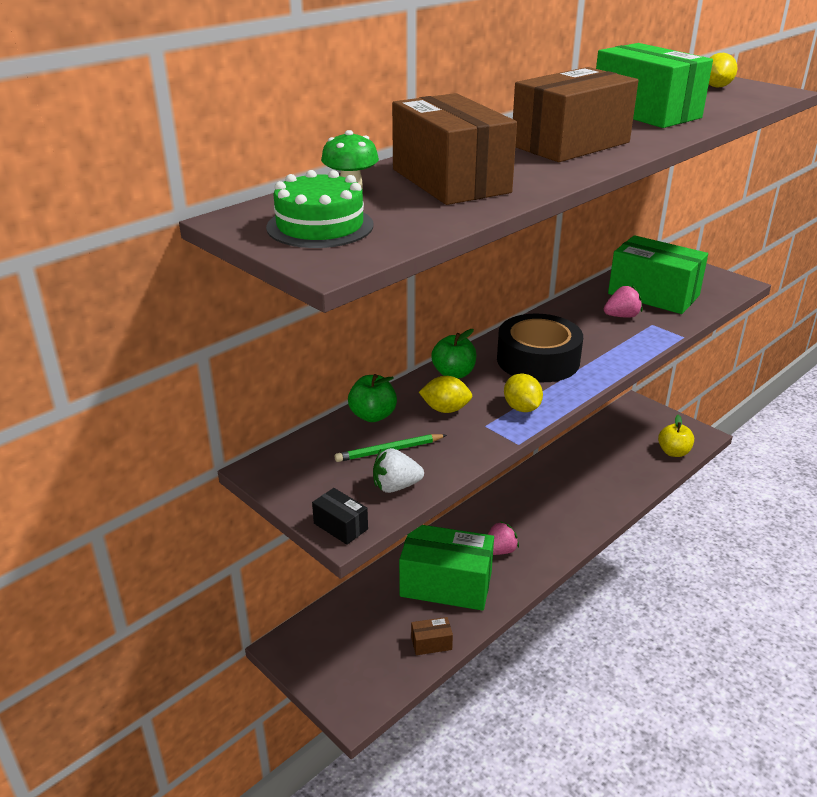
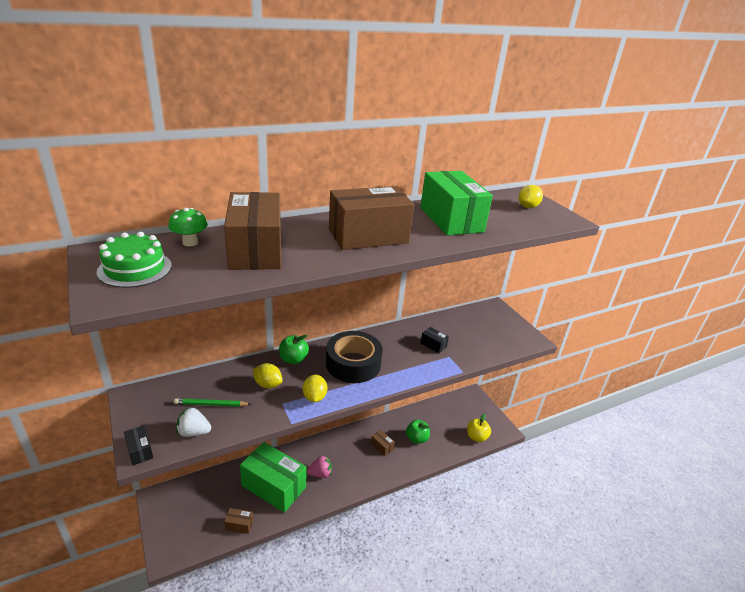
camera: 15 degrees right, 0 degrees up
green apple [348,374,397,422] -> green apple moved to [406,420,430,444]
pink strawberry [604,285,642,318] -> black box [421,327,449,353]
green box [608,235,708,314] -> none
none -> brown box [371,430,395,456]

